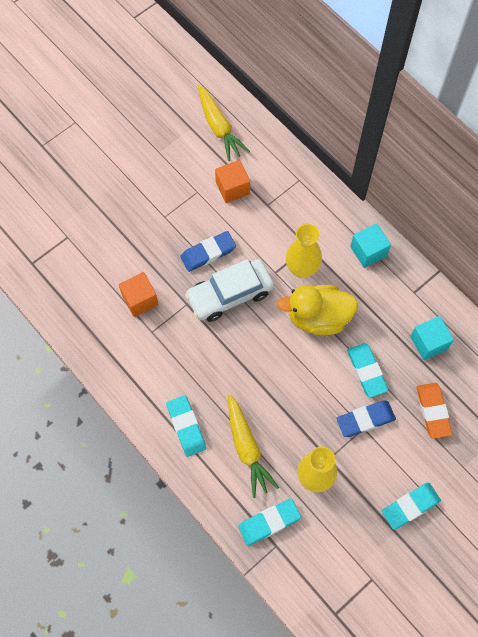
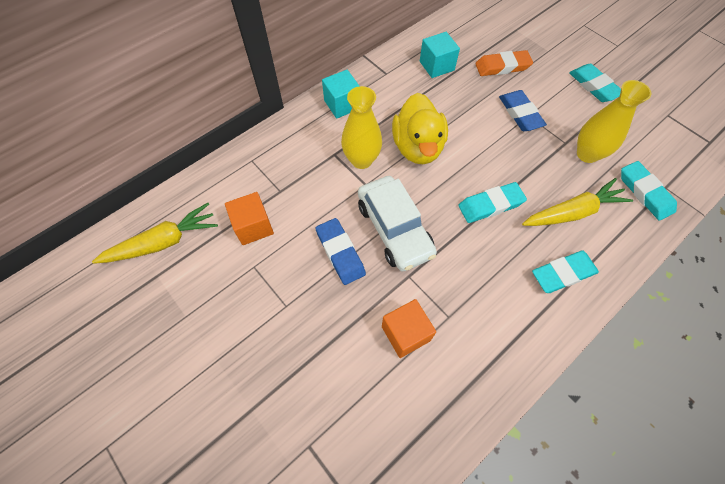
camera: 90 degrees left, 5 degrees down
turquoise eraser [347,343,389,398] -> turquoise eraser moved to [458,182,527,223]

